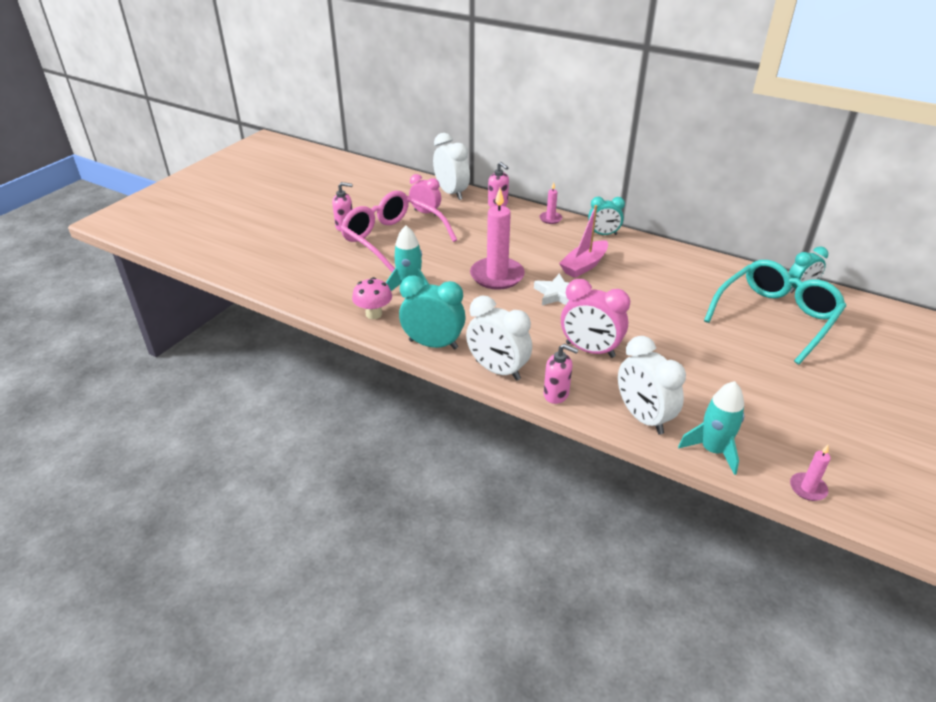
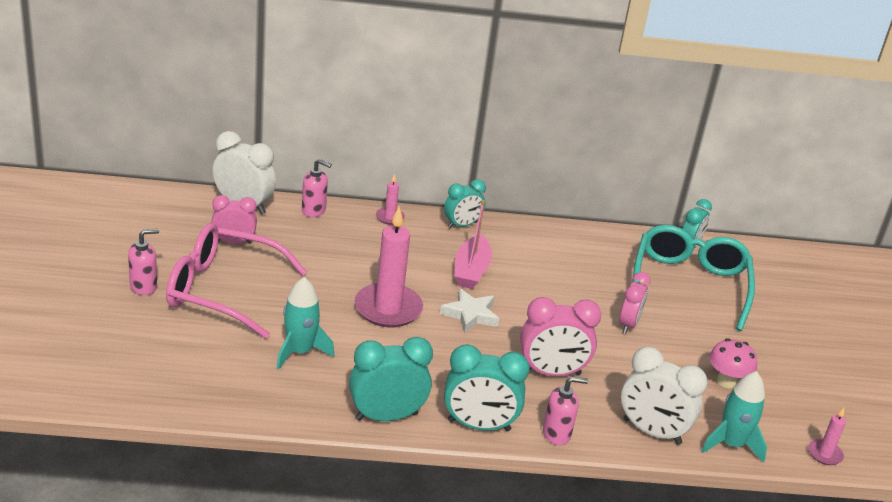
camera: 35 degrees left, 5 degrees down
pink mushroom [352,277,392,319] -> pink mushroom moved to [709,338,757,388]
white clock [466,296,532,381] -> turquoise clock [444,344,530,431]
none -> pink clock [619,272,651,334]

